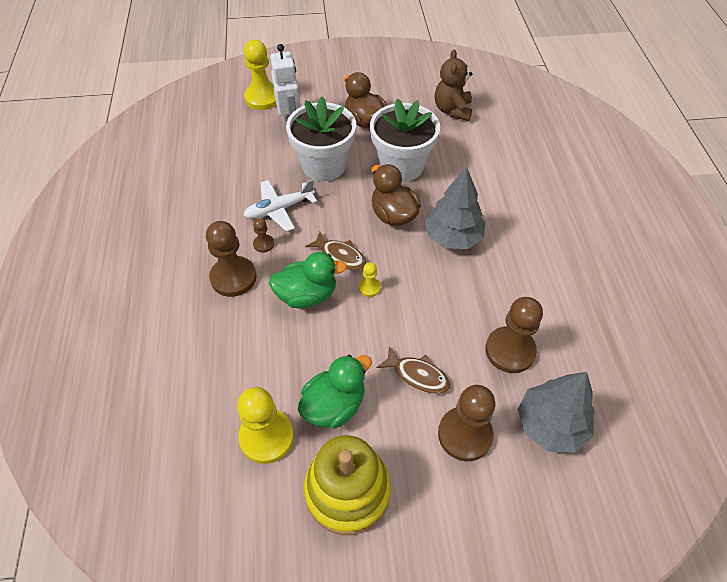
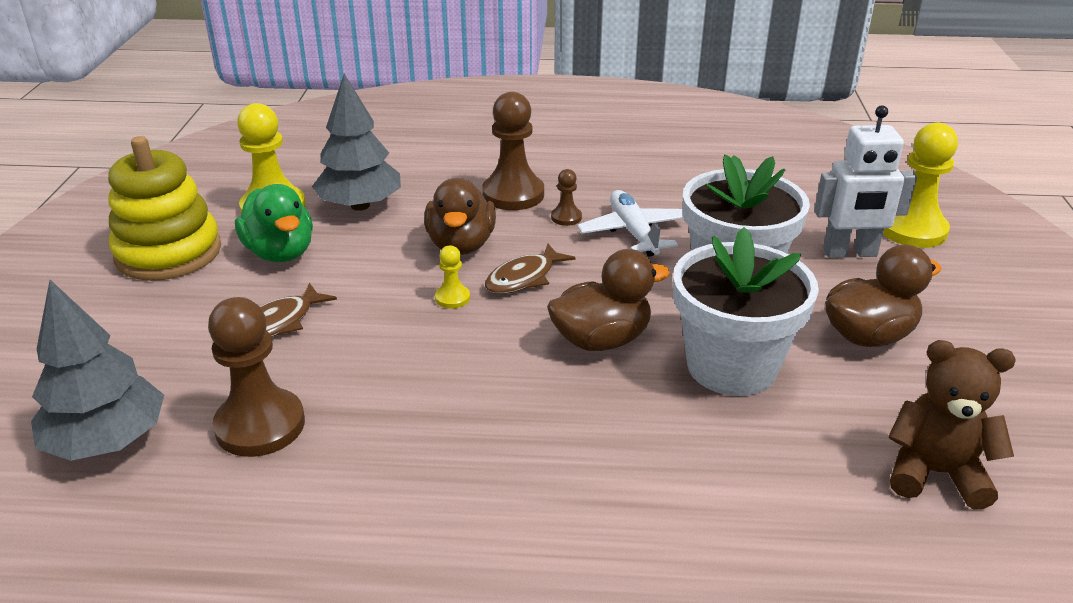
camera: 100 degrees right, 20 degrees down
green duck [269,252,347,308] -> brown duck [424,178,496,255]
grey tree [425,167,486,249] -> grey tree moved to [312,74,401,211]
brown pawn [438,385,495,461] -> none

